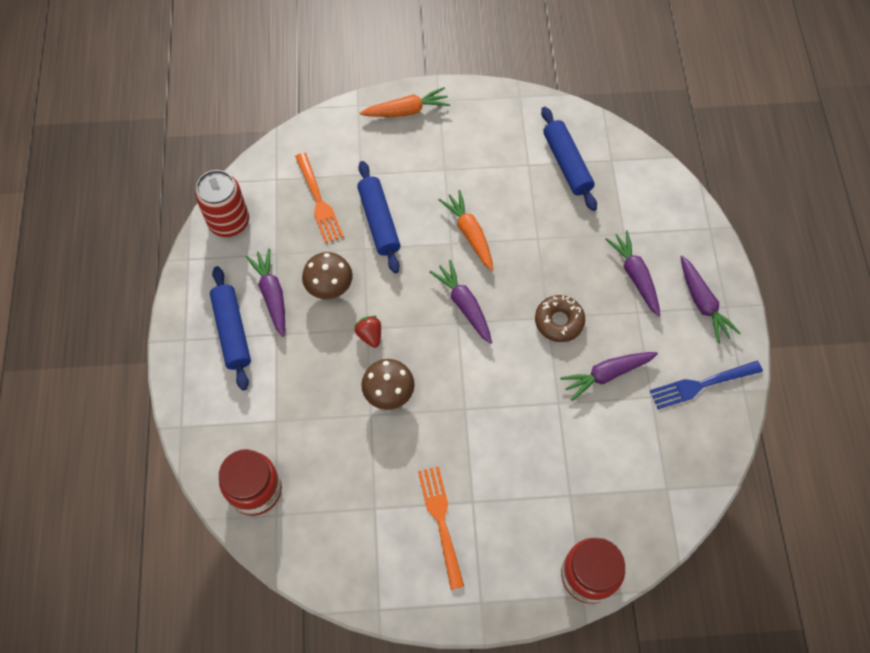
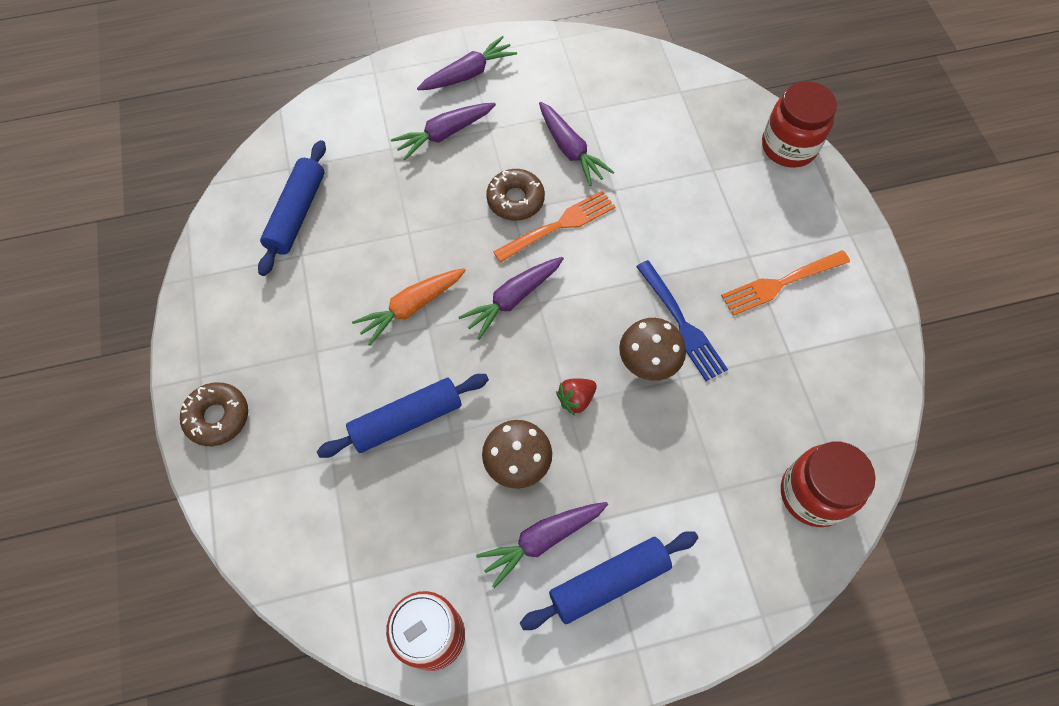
camera: 100 degrees left, 0 degrees up
orange fork [295,152,344,243] -> orange fork moved to [493,190,615,263]
orange carrot [360,87,450,117] -> brown donut [180,383,248,446]
blue rolling pin [541,107,597,211] -> blue rolling pin turned 45 degrees counterclockwise [258,140,326,276]
blue fork [650,361,763,409] -> blue fork moved to [636,260,728,381]

